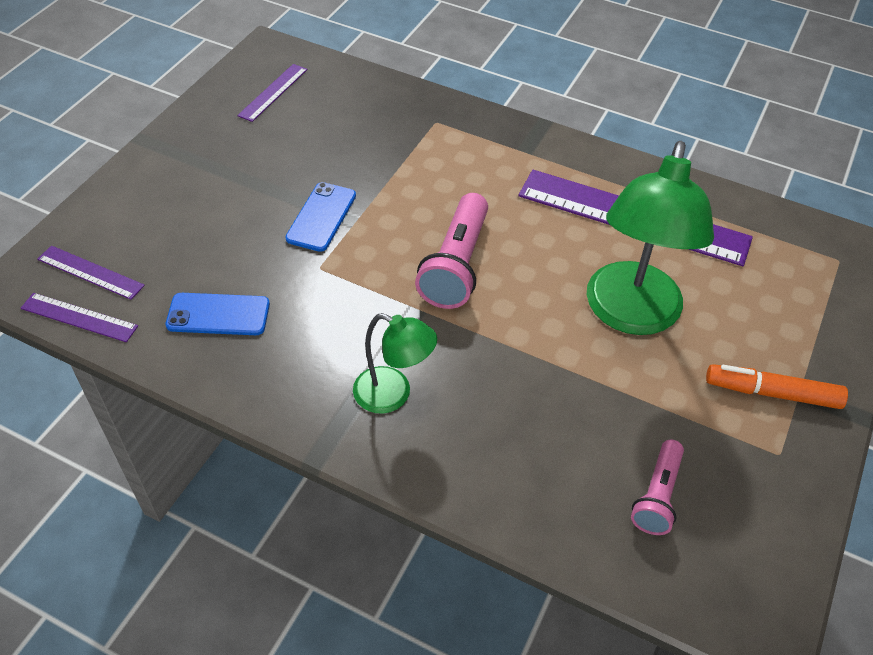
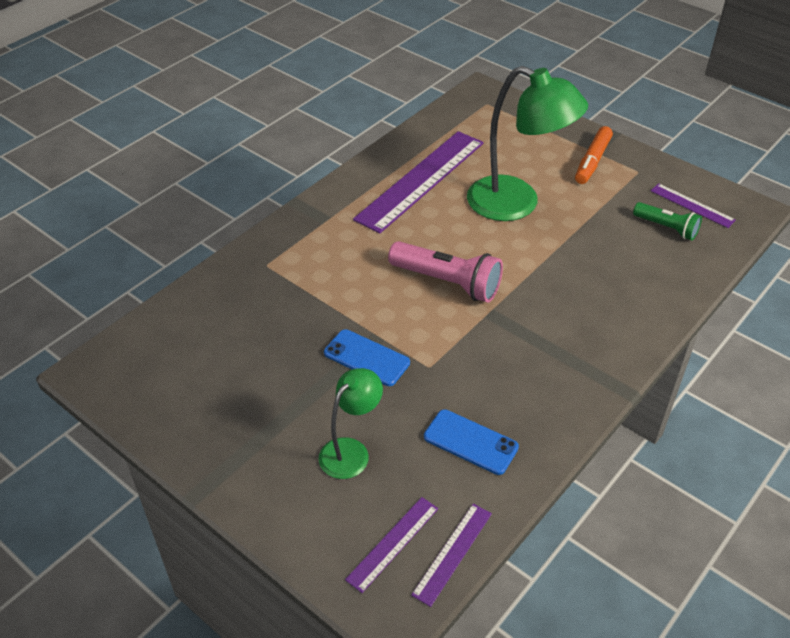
camera: 75 degrees left, 5 degrees down
blue phone [166,293,270,335] -> blue phone turned 75 degrees counterclockwise [424,409,519,475]
purple ruler [237,64,307,122] -> purple ruler moved to [651,183,736,228]
green lamp [353,313,437,414] -> green lamp moved to [319,368,383,479]
pink flashlight [631,440,684,535] -> green flashlight [633,202,702,240]

